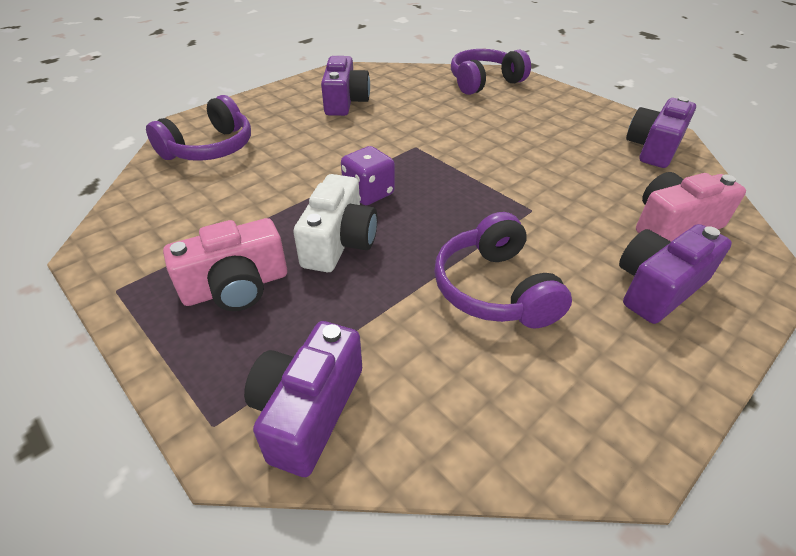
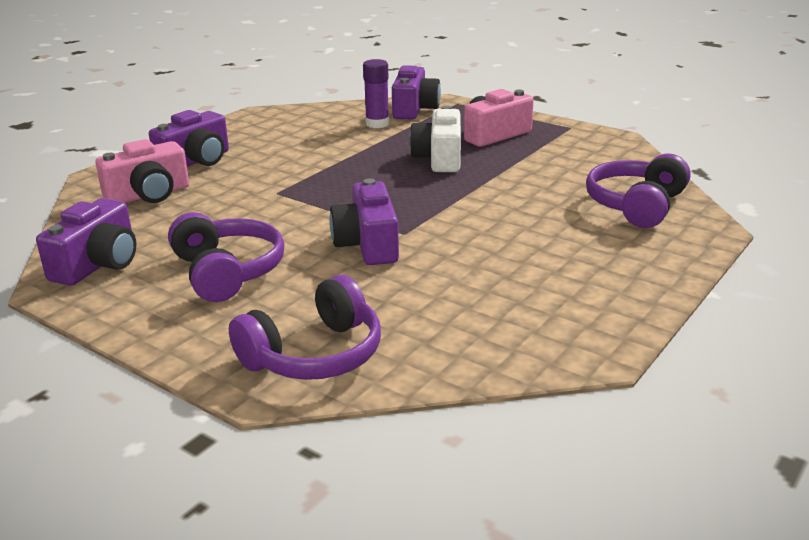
camera: 170 degrees right, 15 degrees down
purple camera [321,56,370,116] -> purple camera moved to [329,178,399,265]
purple dice [341,146,395,205] -> none
purple headphones [434,212,572,328] -> purple headphones moved to [168,212,285,302]
none -> purple glue stick [363,59,389,128]

